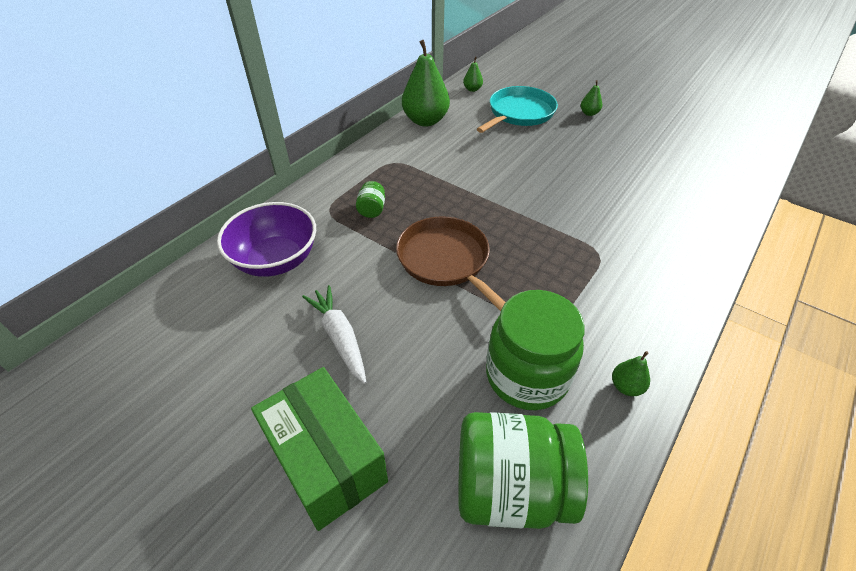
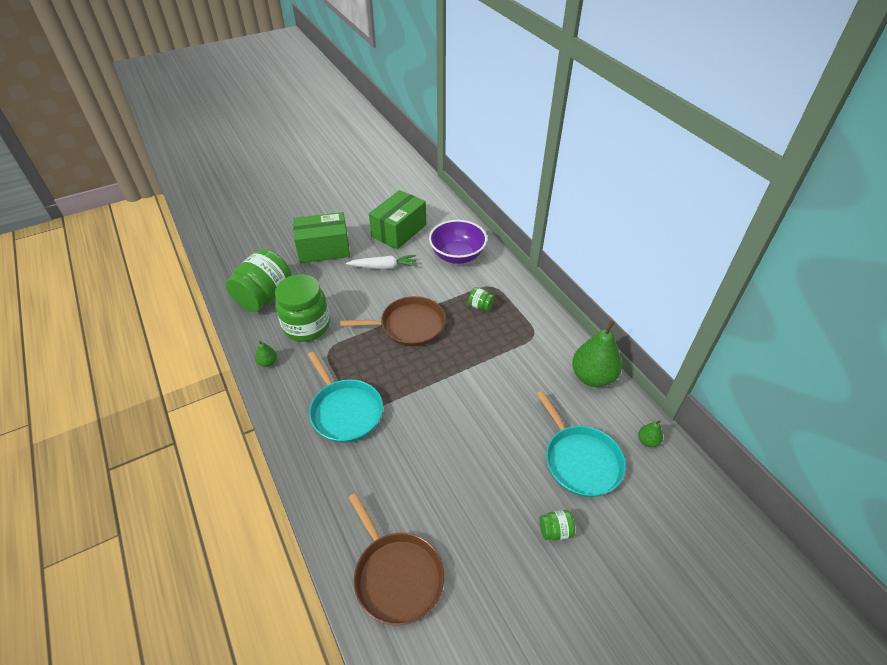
camera: 115 degrees right, 0 degrees up
green pear [581,80,602,116] -> green jar [539,510,575,540]
none -> turquoise pan [308,351,383,443]
none -> brown pan [348,493,444,625]
none -> green box [369,190,426,249]

